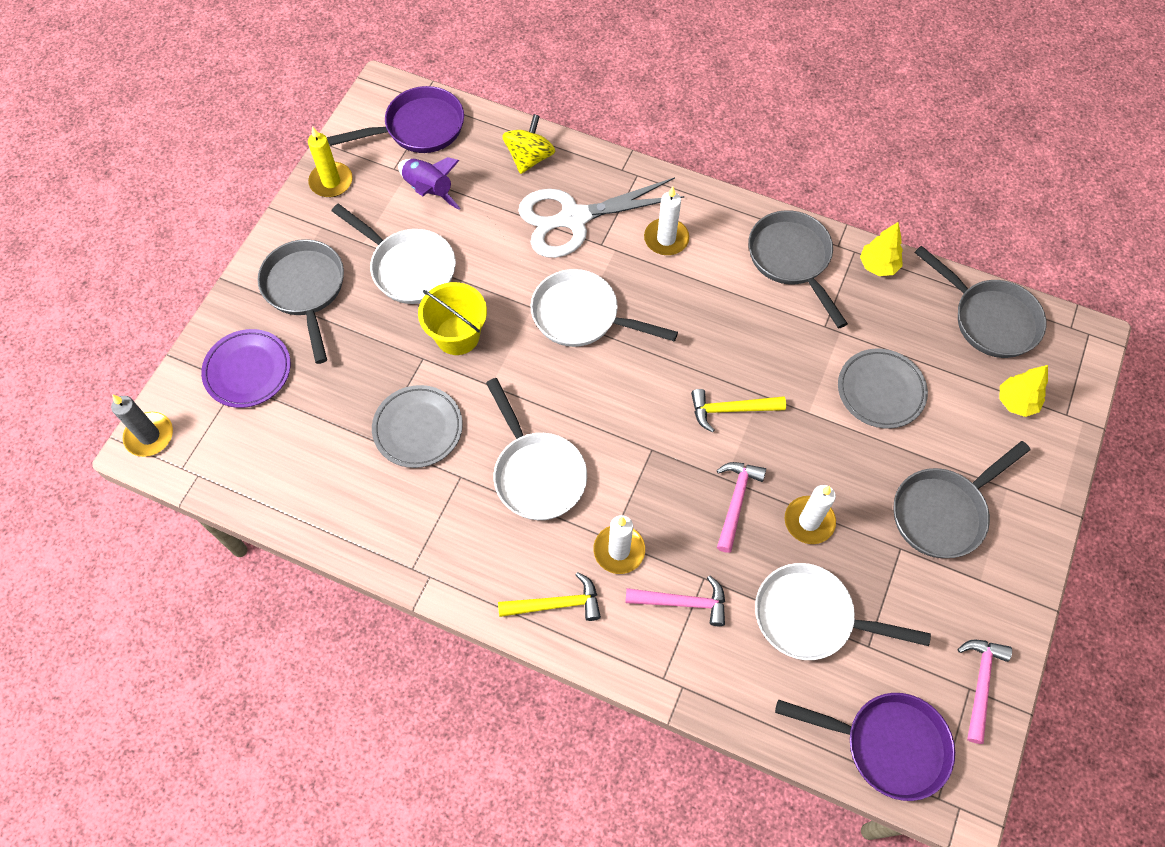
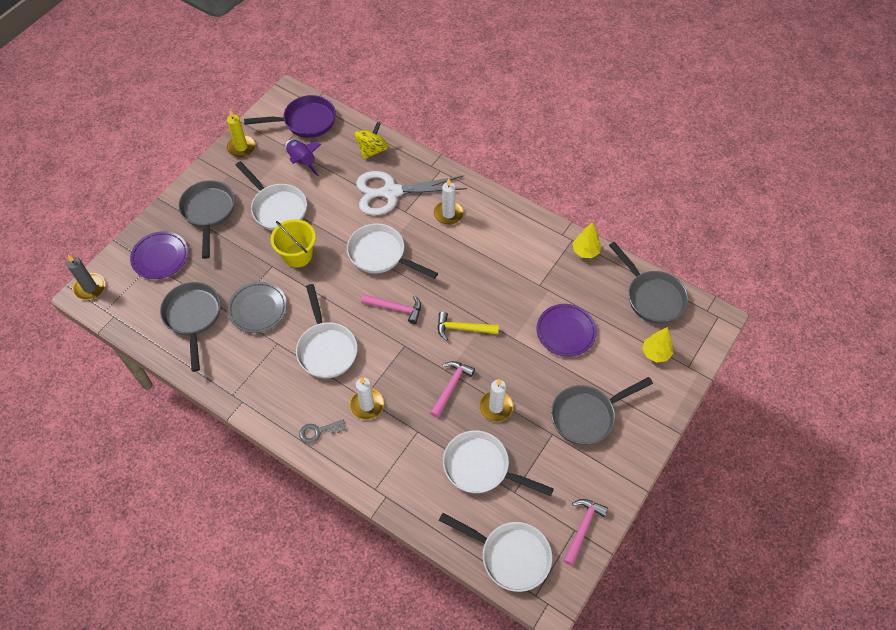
camera: 10 degrees right, 5 degrees down
yellow hammer [498,572,601,621] -> grey key [299,420,346,444]
pink hammer [625,575,725,626] -> pink hammer moved to [361,294,421,324]
grey pan [748,210,848,328] -> grey pan moved to [160,282,221,372]
purple pan [775,693,955,801] -> white pan [439,513,552,592]
grey plate [838,349,928,429] -> purple plate [537,304,597,357]

